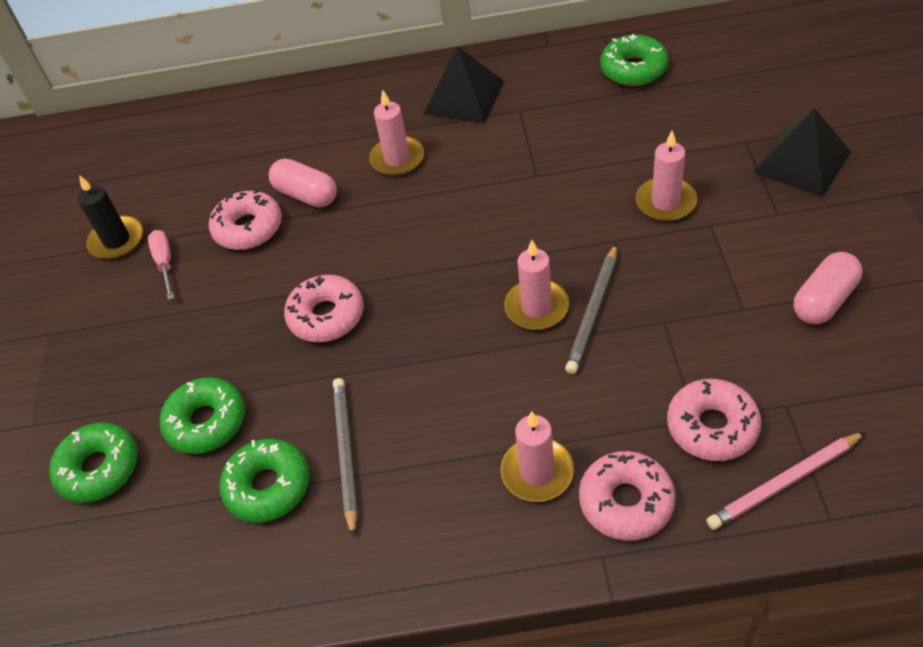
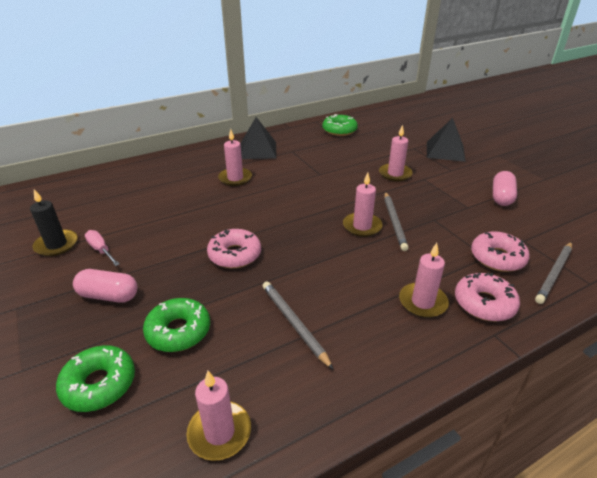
camera: 30 degrees left, 15 degrees down
pink donut [209,189,282,250] -> none
green donut [219,439,310,523] -> none
pink capsule [269,159,337,207] -> pink capsule moved to [73,269,137,302]
pink pencil [706,432,865,530] -> grey pencil [535,242,572,304]
none -> pink candle [187,371,251,461]

